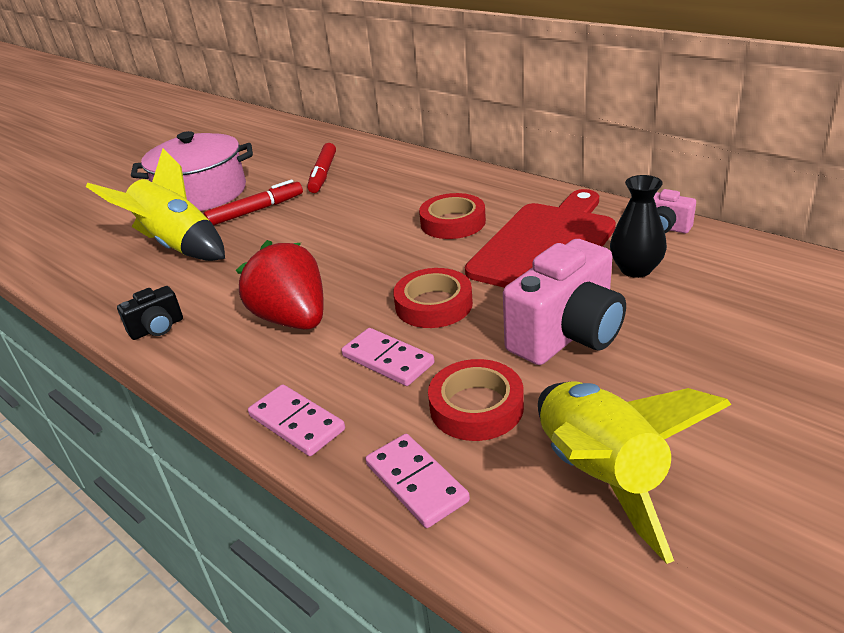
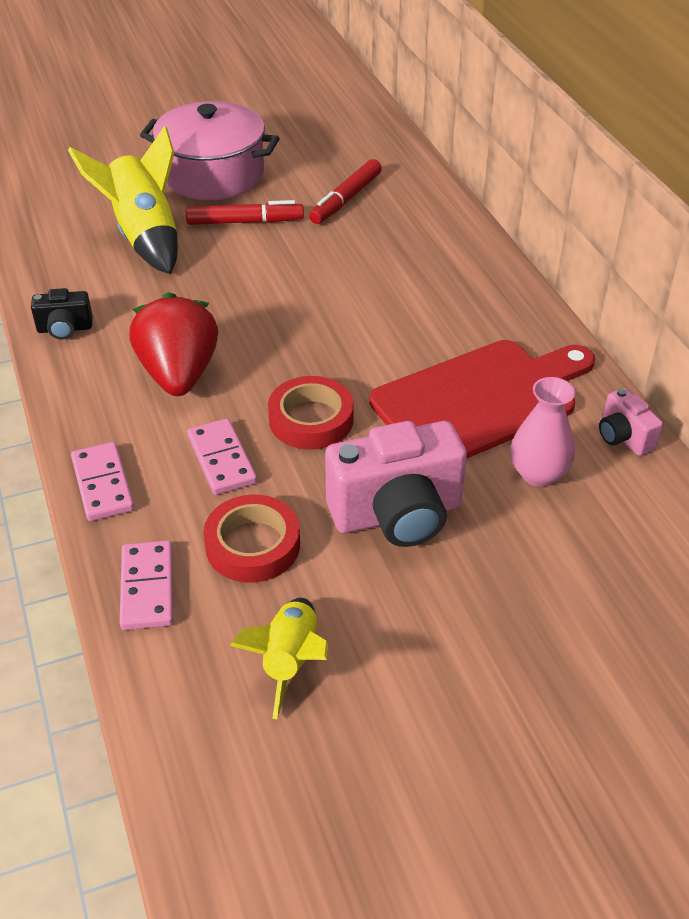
camera: 25 degrees right, 10 degrees up
red tape [419,193,486,239] -> none
yellow rocket [538,381,732,564] -> yellow rocket [229,598,328,719], size x0.62
black vase [610,175,667,278] -> pink vase [510,377,575,487]

